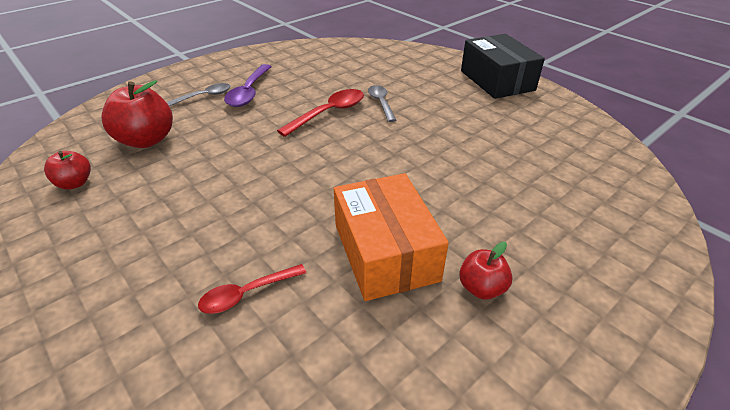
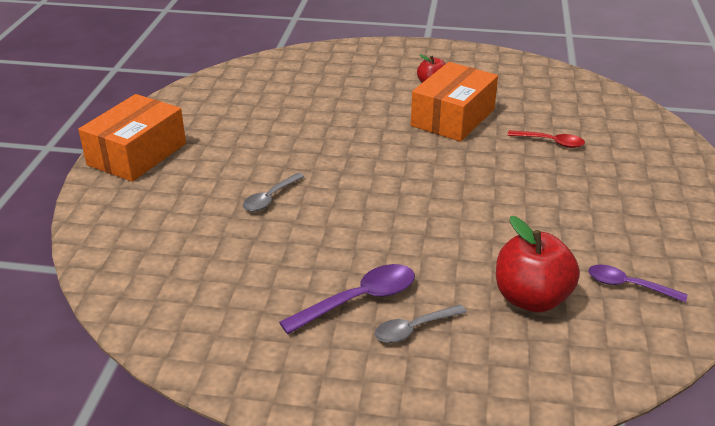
camera: 130 degrees left, 5 degrees down
red apple [44,151,91,189] -> purple spoon [588,265,687,302]
grey spoon [167,83,230,106] -> grey spoon turned 45 degrees counterclockwise [375,304,467,343]
red spoon [277,89,364,137] -> none
black box [461,34,545,99] -> orange box [78,94,186,182]

